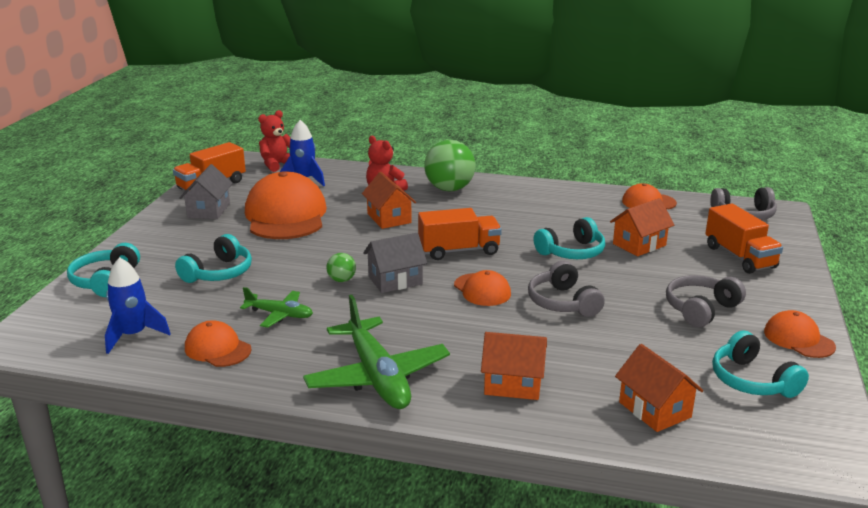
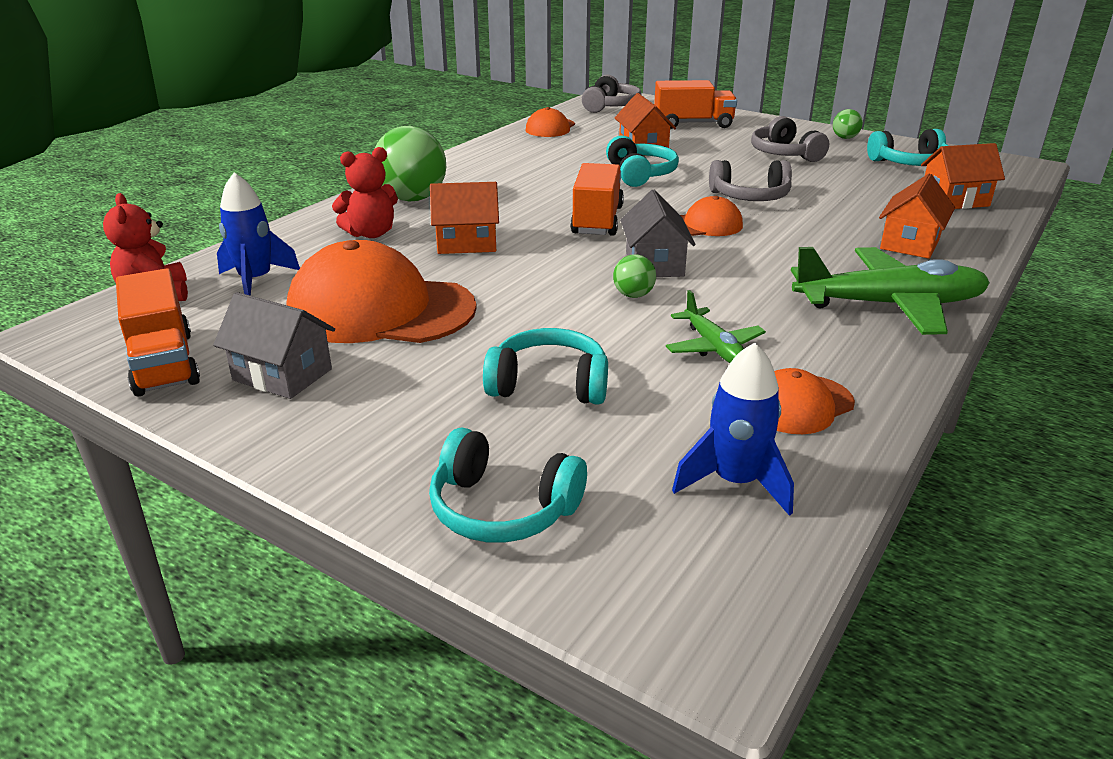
camera: 70 degrees left, 5 degrees up
turquoise headphones [175,234,252,283] -> turquoise headphones turned 45 degrees counterclockwise [483,328,608,405]
green plane [240,287,313,328] -> green plane turned 120 degrees clockwise [666,290,766,363]
orange cap [764,310,836,358] -> green ball [833,109,863,139]

